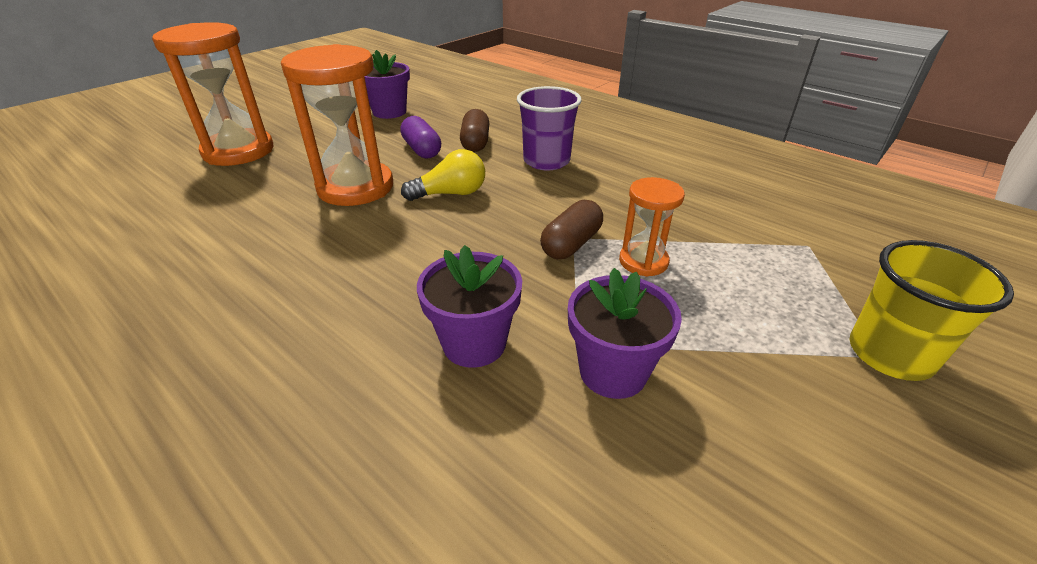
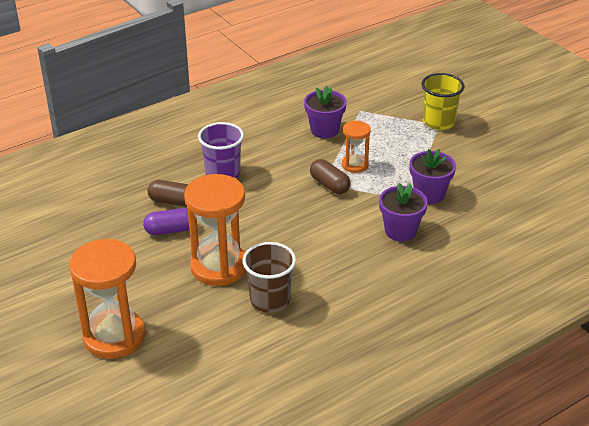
camera: 75 degrees left, 0 degrees up
purple flower pot [365,50,410,119] -> purple flower pot moved to [304,85,347,138]
yellow light bulb [401,149,485,201] -> none
none -> brown cup [243,242,296,313]

